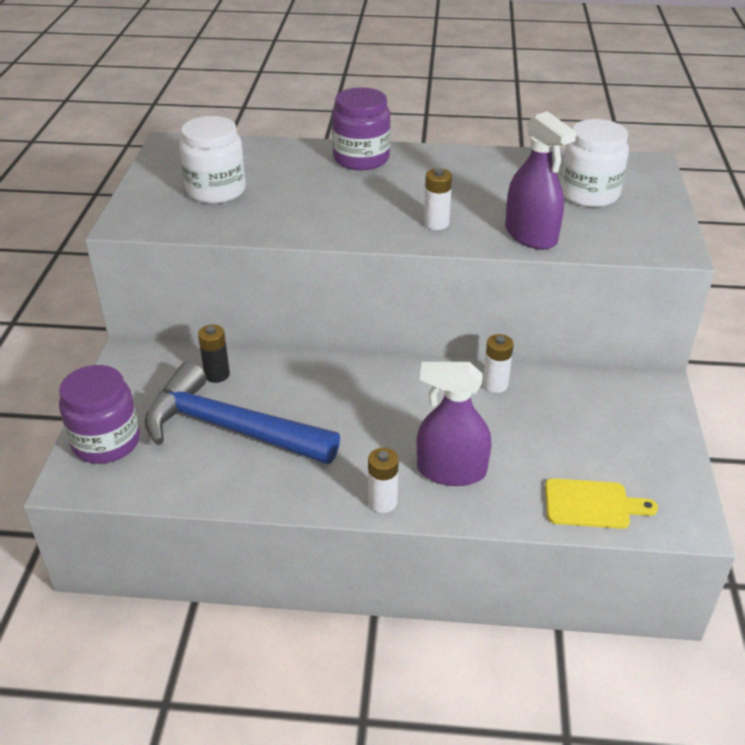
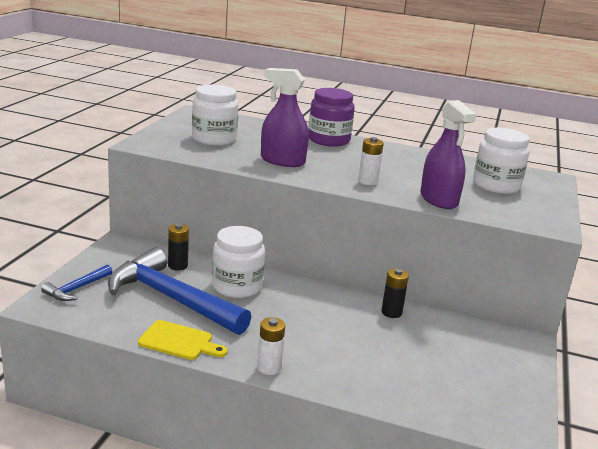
camera: 10 degrees right, 15 degrees down
purple jar [59,365,140,464] -> blue hammer [41,264,113,301]
purple spray bottle [417,362,491,486] -> purple spray bottle moved to [261,68,309,167]
white battery [483,334,514,393] -> black battery [381,268,409,318]
yellow cutting board [545,478,658,529] -> yellow cutting board moved to [138,320,227,360]
none -> white jar [212,226,265,298]

